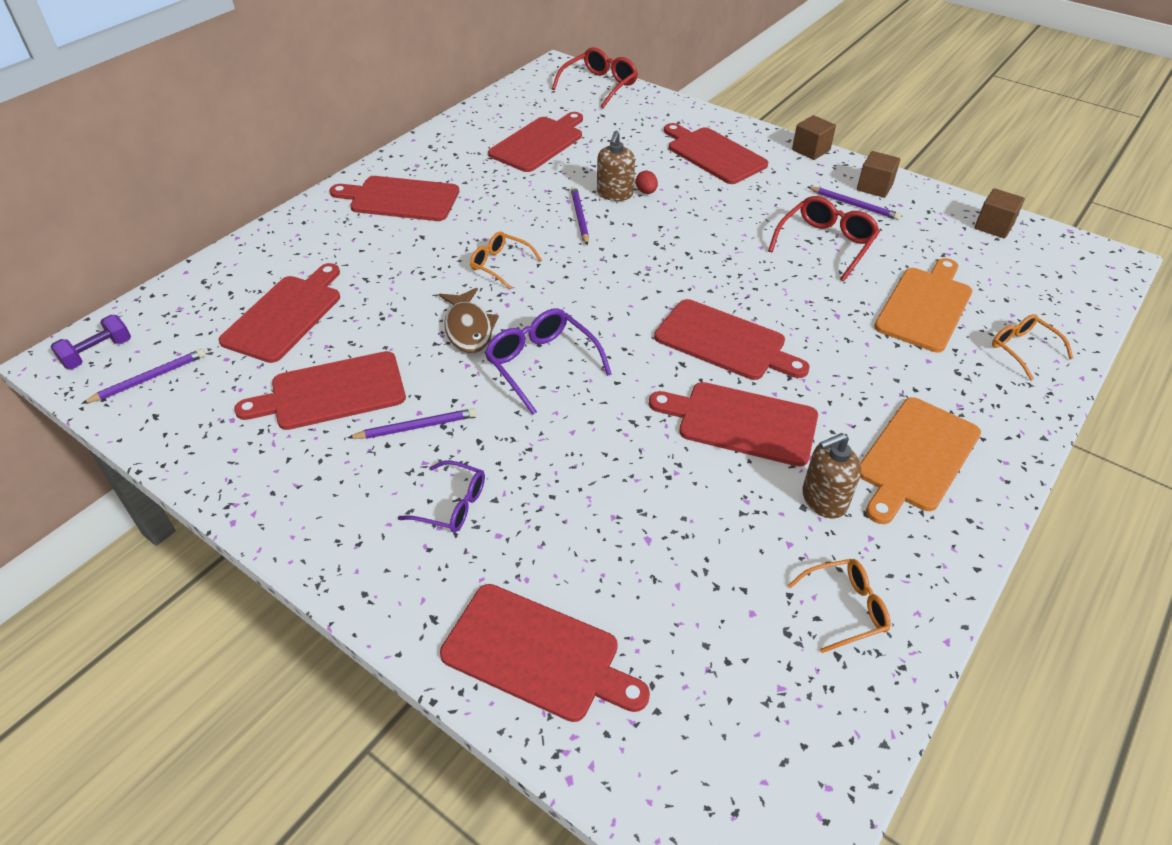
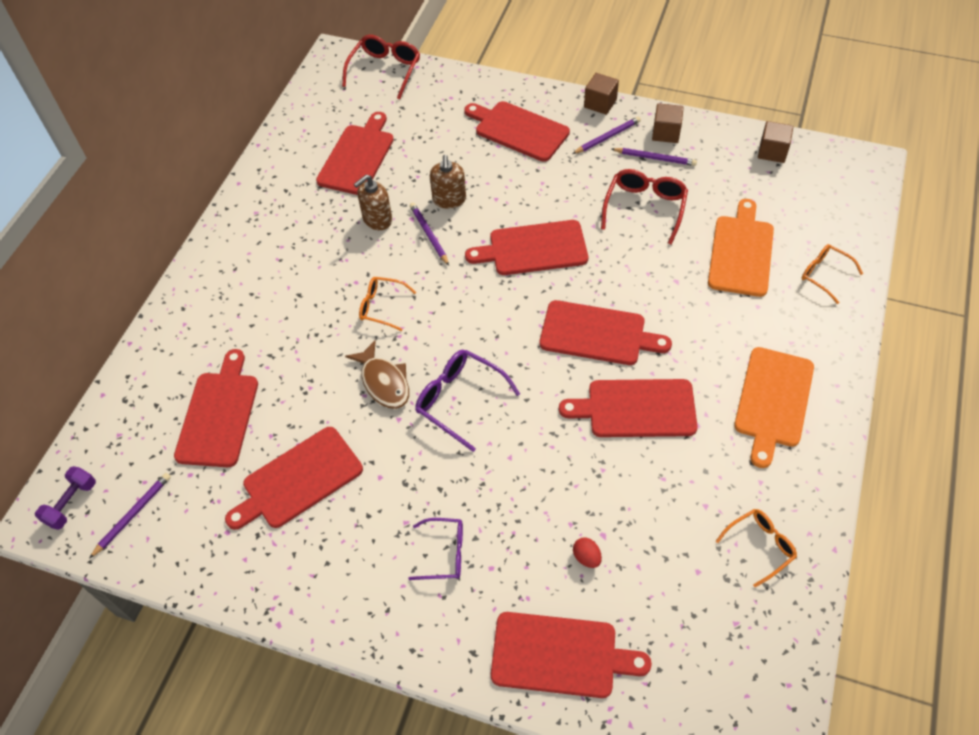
camera: 15 degrees left, 10 degrees up
red cutting board [329,176,459,221] -> red cutting board moved to [465,220,588,275]
purple pencil [348,408,477,439] -> purple pencil moved to [573,116,641,154]
red egg [636,171,658,194] -> red egg moved to [573,538,602,568]
brown soap dispenser [802,433,861,518] -> brown soap dispenser moved to [354,175,392,230]

